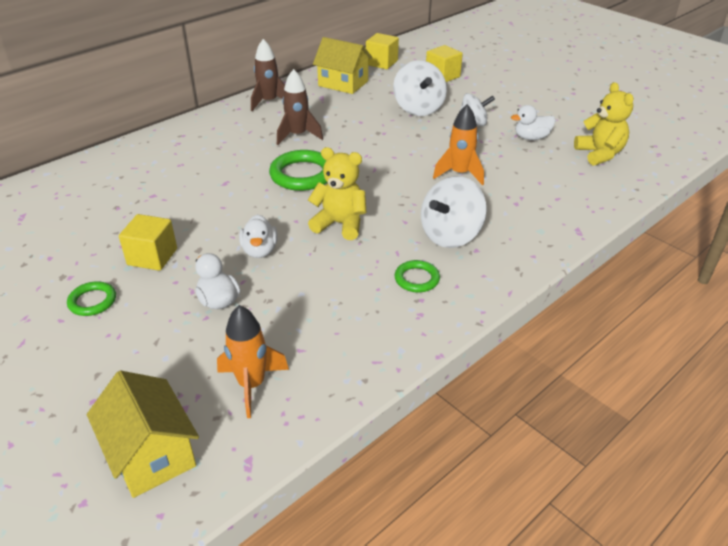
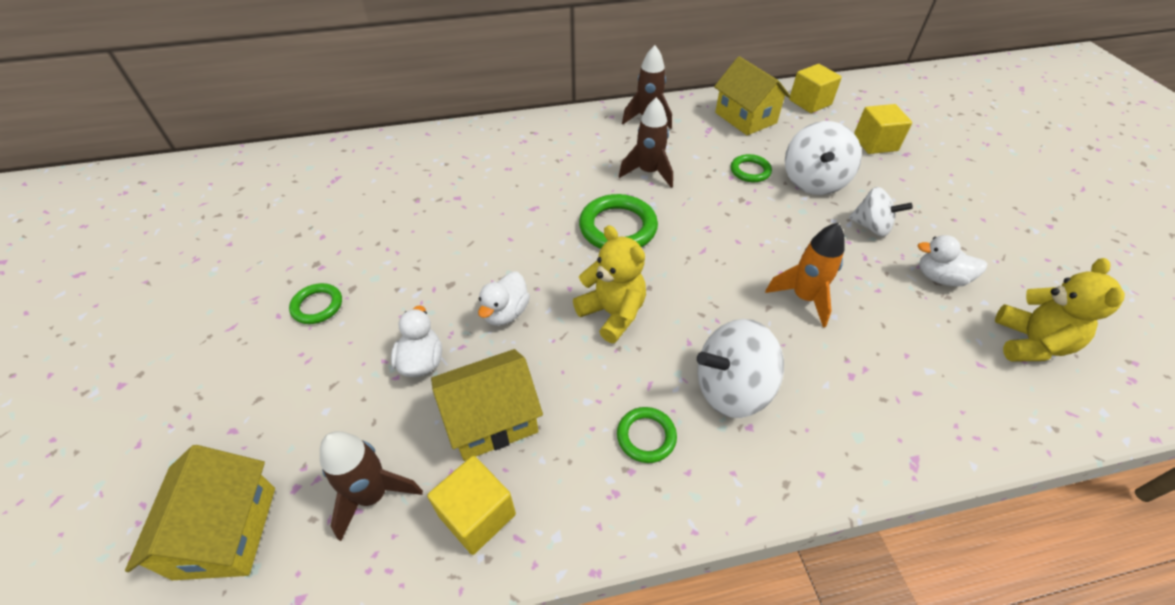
camera: 30 degrees right, 10 degrees up
yellow cube [119,214,177,271] -> yellow cube moved to [427,456,516,555]
orange rocket [217,305,289,418] -> brown rocket [320,431,423,541]
none -> yellow house [431,349,543,461]
none -> green ring [731,154,772,182]

